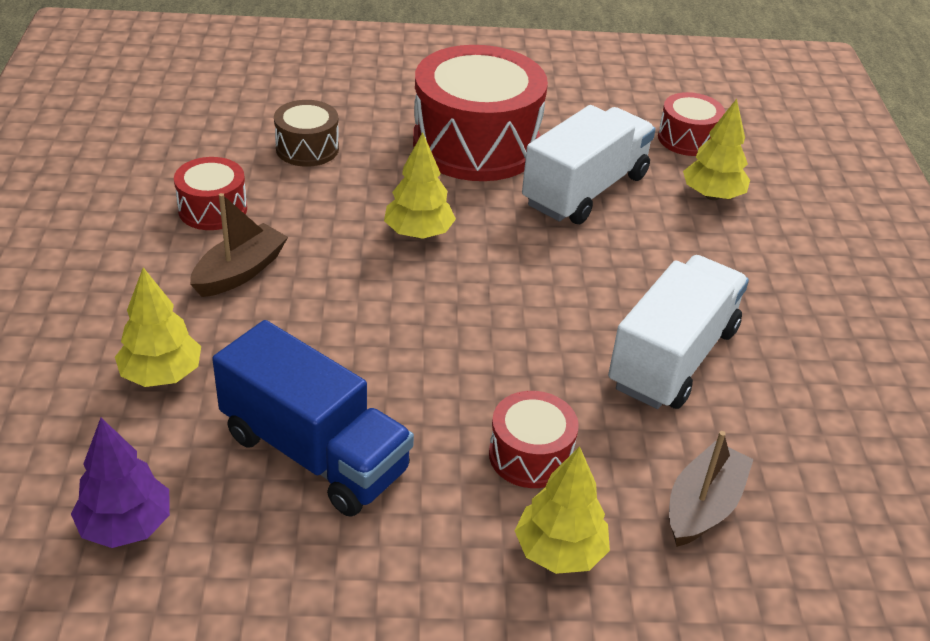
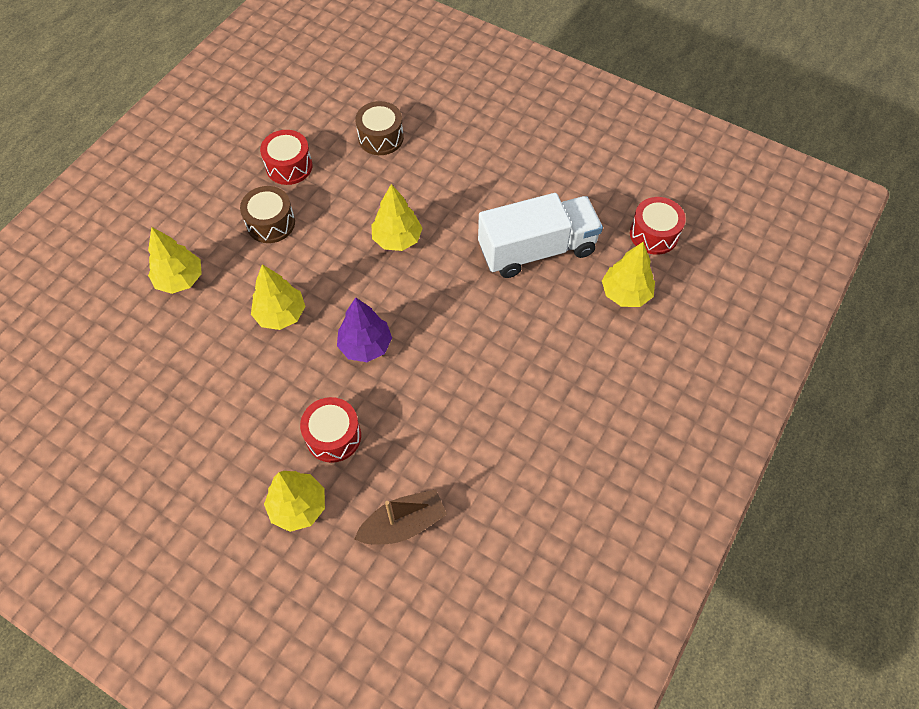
camera: 35 degrees right, 20 degrees up
purple tree [71,418,170,548] -> purple tree moved to [337,297,392,362]
brown boat [190,193,288,297] -> brown drum [240,186,295,243]
blue truck [212,320,414,517] -> none
red drum [413,45,548,181] -> none
white truck [608,255,749,409] -> none
none -> yellow tree [251,264,305,330]

